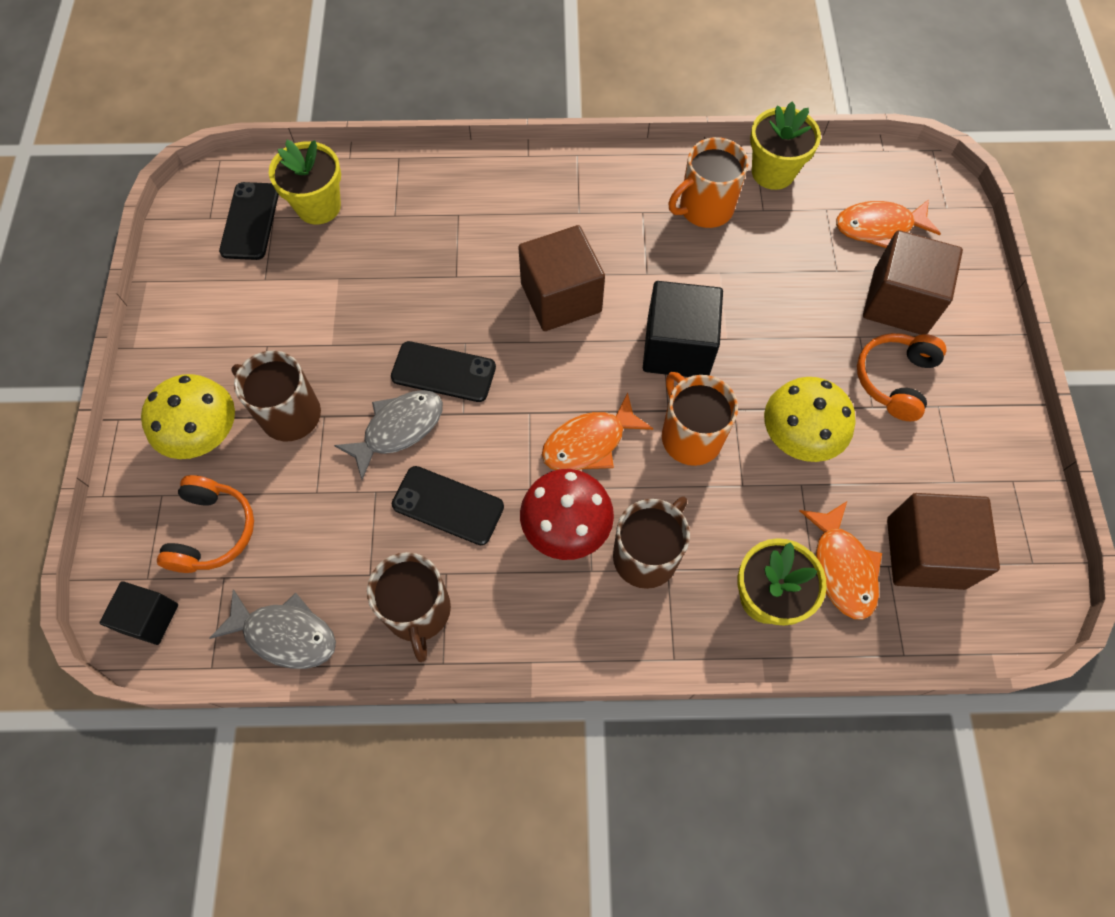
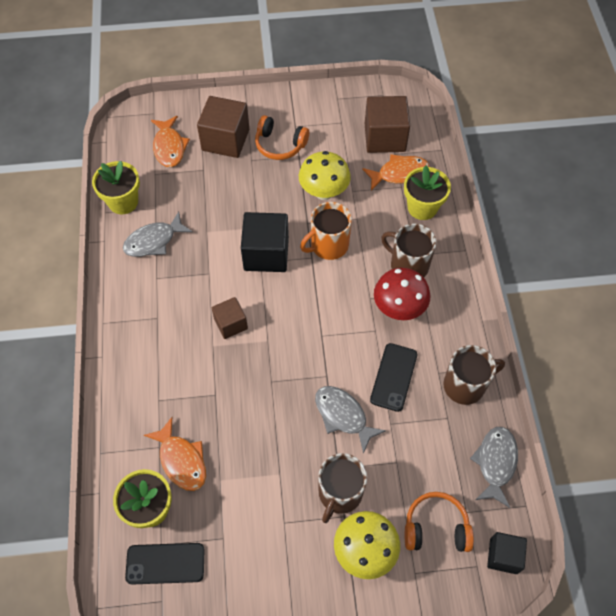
camera: 95 degrees left, 5 degrees down
black phone [391,341,496,402] -> none
brown cube [518,225,605,331] -> brown cube [212,297,248,339], size x0.59
orange fish [542,392,653,470] -> orange fish moved to [144,417,206,491]
orange mug [669,137,748,228] -> grey fish [123,212,193,257]

